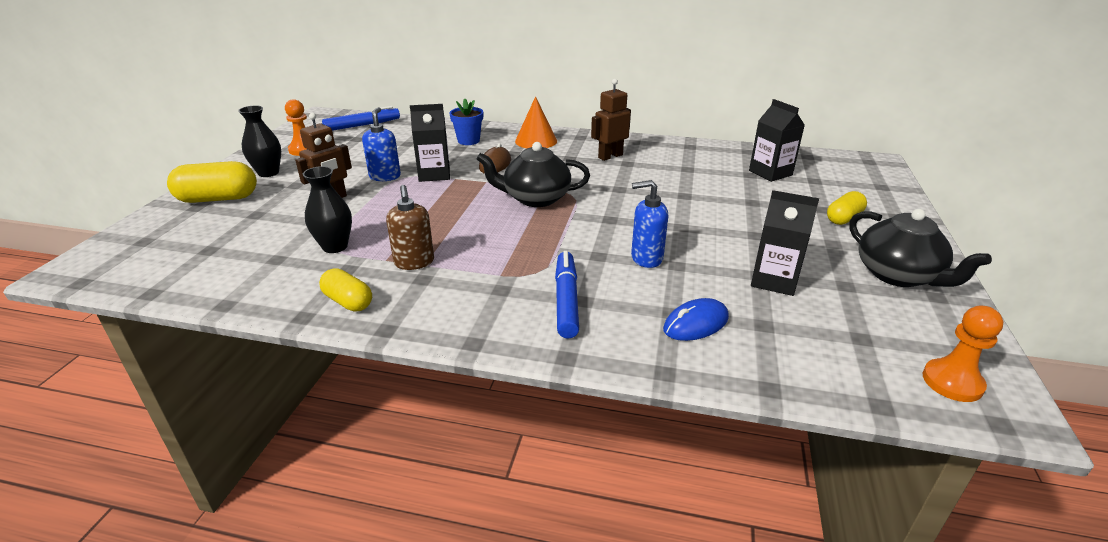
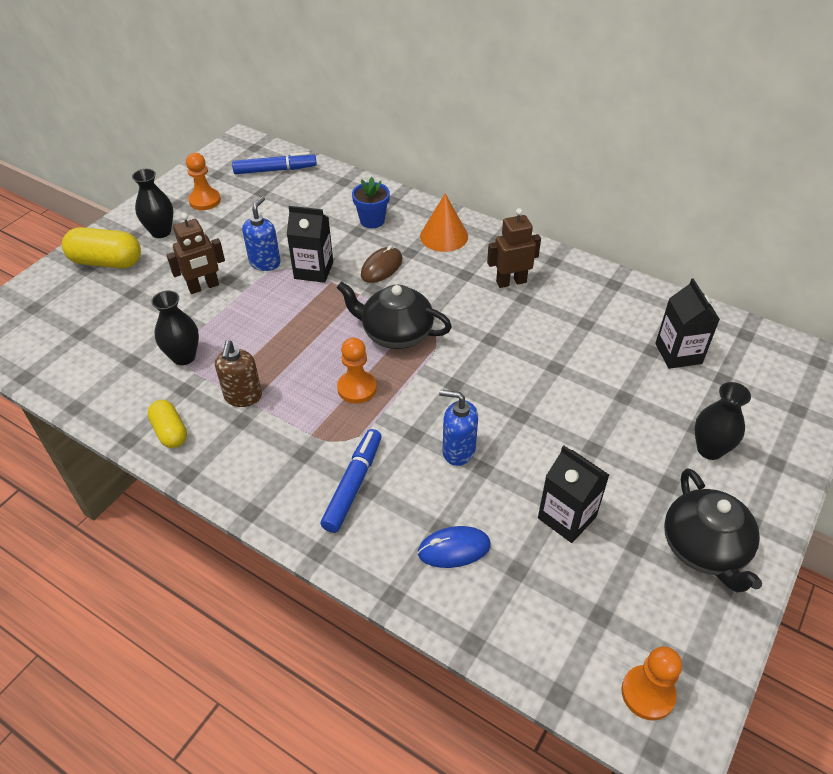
camera: 20 degrees right, 15 degrees up
yellow capsule [827,191,867,225] -> black vase [694,382,751,460]
none -> orange pawn [337,338,377,403]

